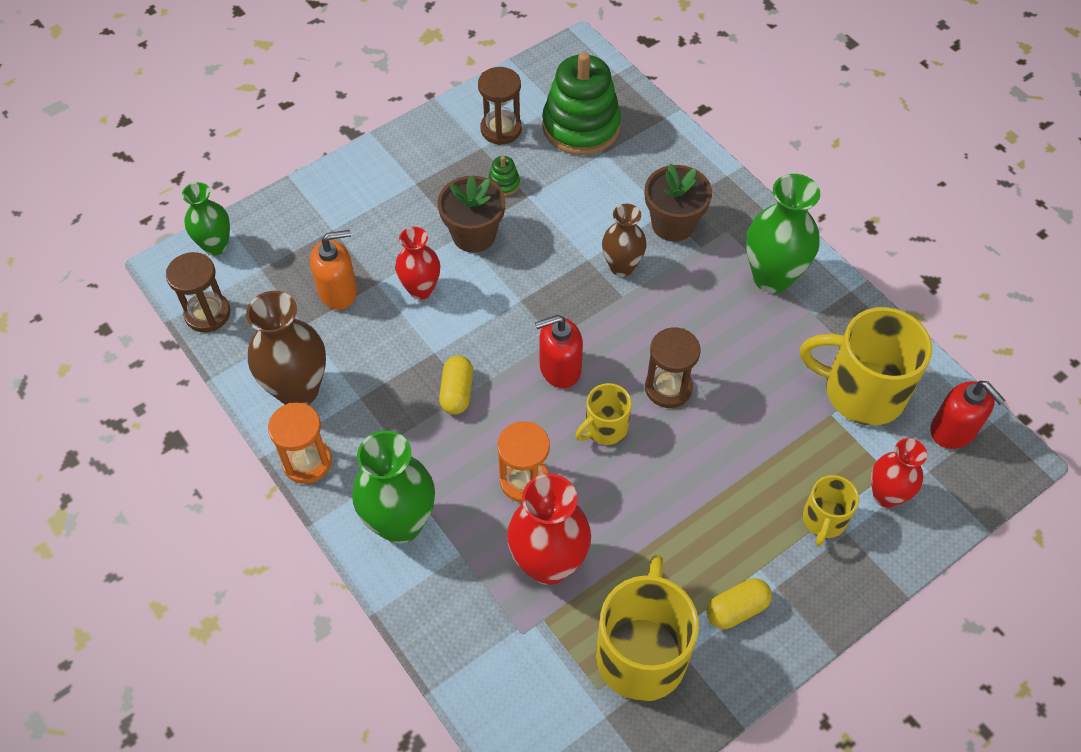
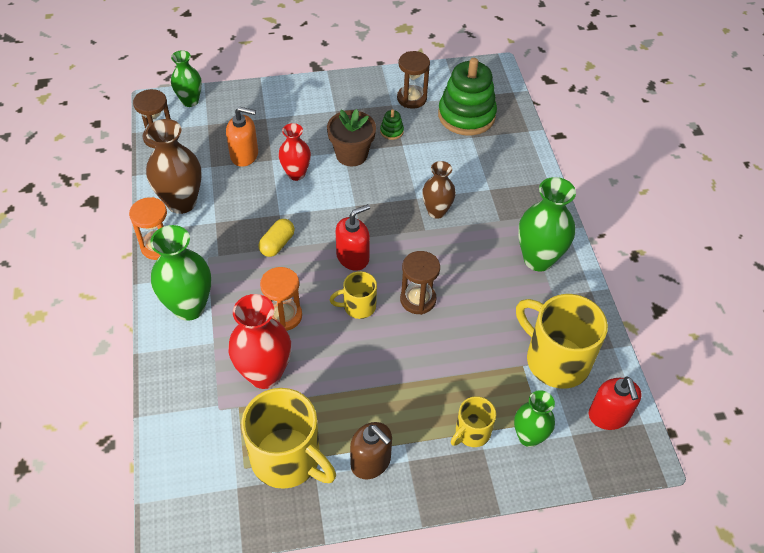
camera: 25 degrees right, 5 degrees down
red soap dispenser [535,315,583,388] -> red soap dispenser turned 135 degrees clockwise [336,204,370,271]
yellow mug [596,555,699,702] -> yellow mug turned 90 degrees clockwise [241,388,336,489]
brown flower pot [645,163,712,242] -> none
yellow capsule [706,578,772,629] -> brown soap dispenser [350,422,392,479]
red vase [871,438,927,508] -> green vase [514,390,555,447]

